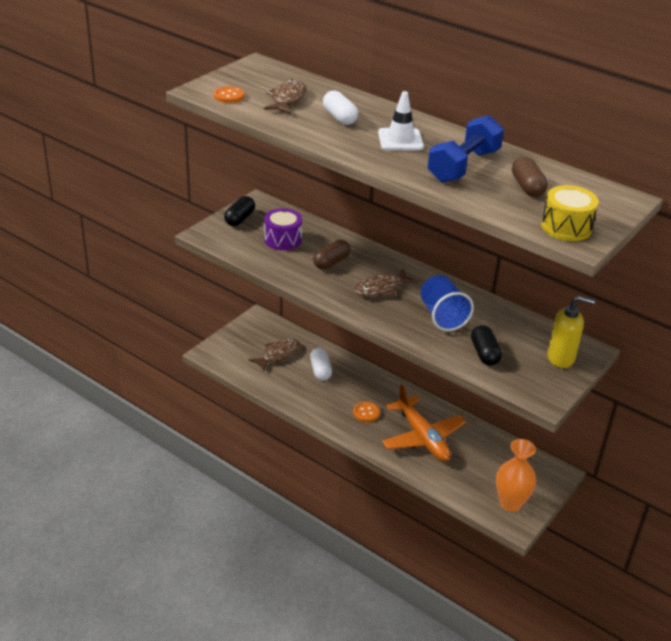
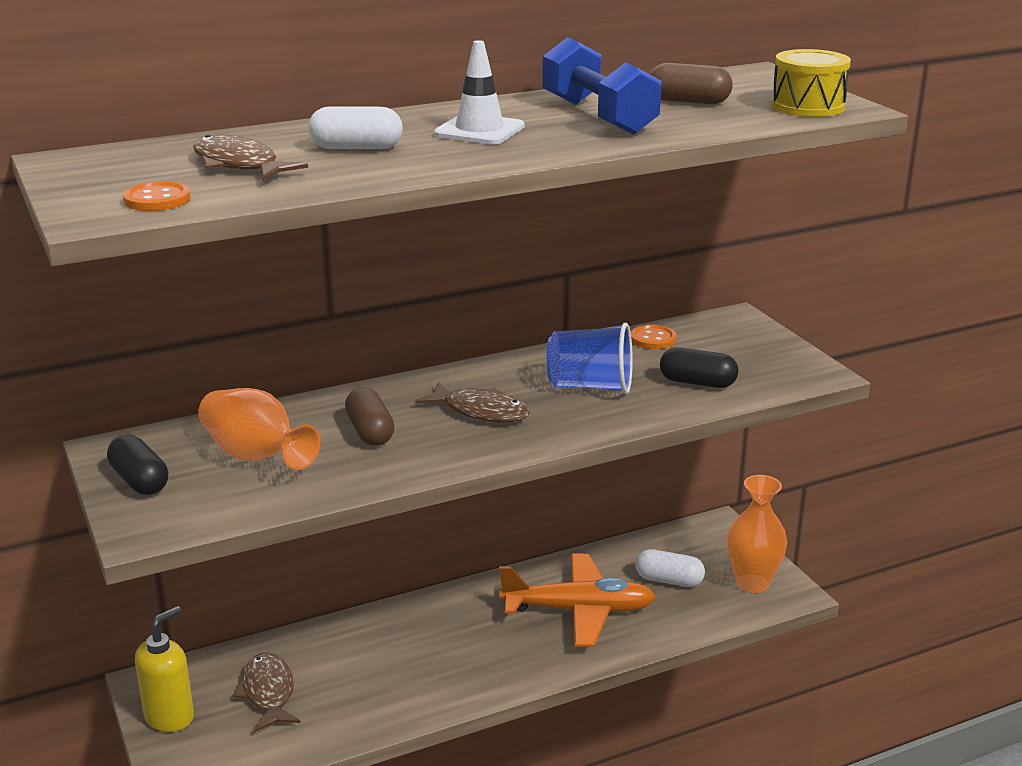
camera: 60 degrees left, 10 degrees down
purple drum [264,208,302,250] -> orange vase [198,388,321,470]
white capsule [310,348,332,381] -> white capsule moved to [635,549,705,587]
orange button [353,402,380,422] -> orange button moved to [631,325,676,349]
brown fish [354,268,418,297] -> brown fish turned 60 degrees counterclockwise [415,382,530,423]
yellow soap dispenser [547,295,595,368] -> yellow soap dispenser moved to [135,606,194,732]

